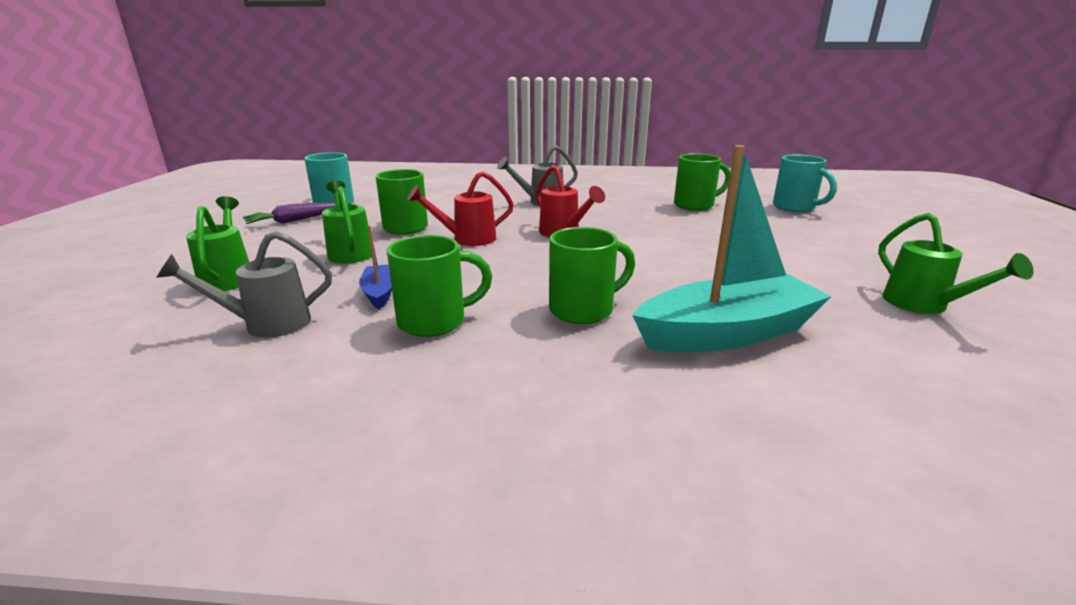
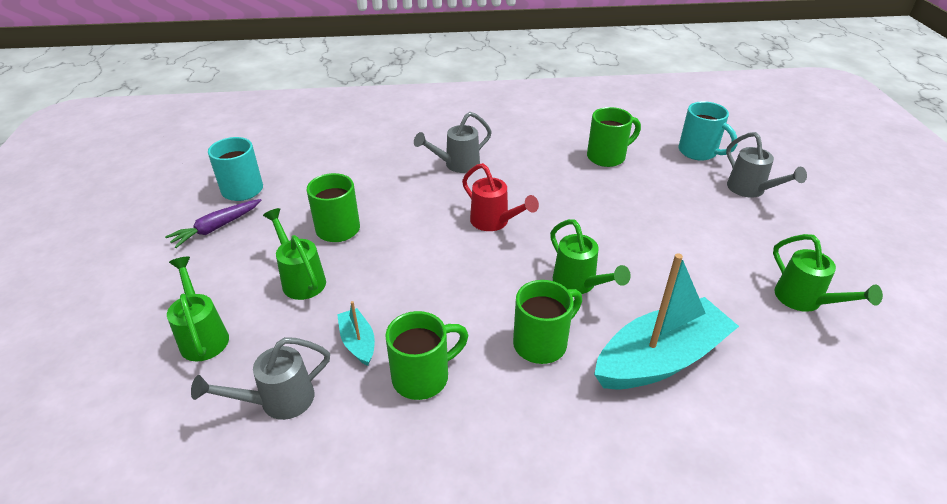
camera: 10 degrees left, 15 degrees up
blue boat [359,226,392,309] -> turquoise boat [337,301,375,366]
red watering can [407,171,514,246] -> none
none -> green watering can [550,219,631,294]
none -> grey watering can [726,132,807,198]

